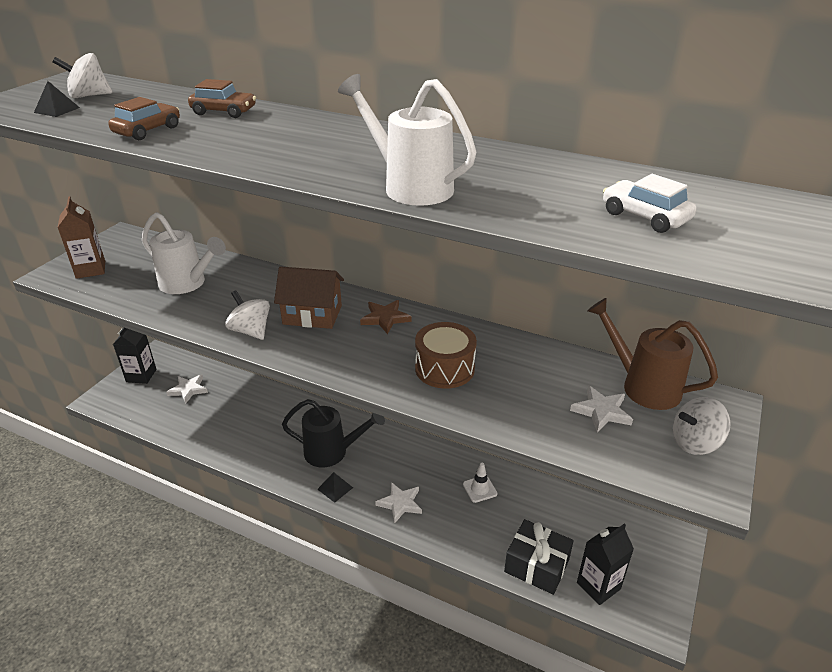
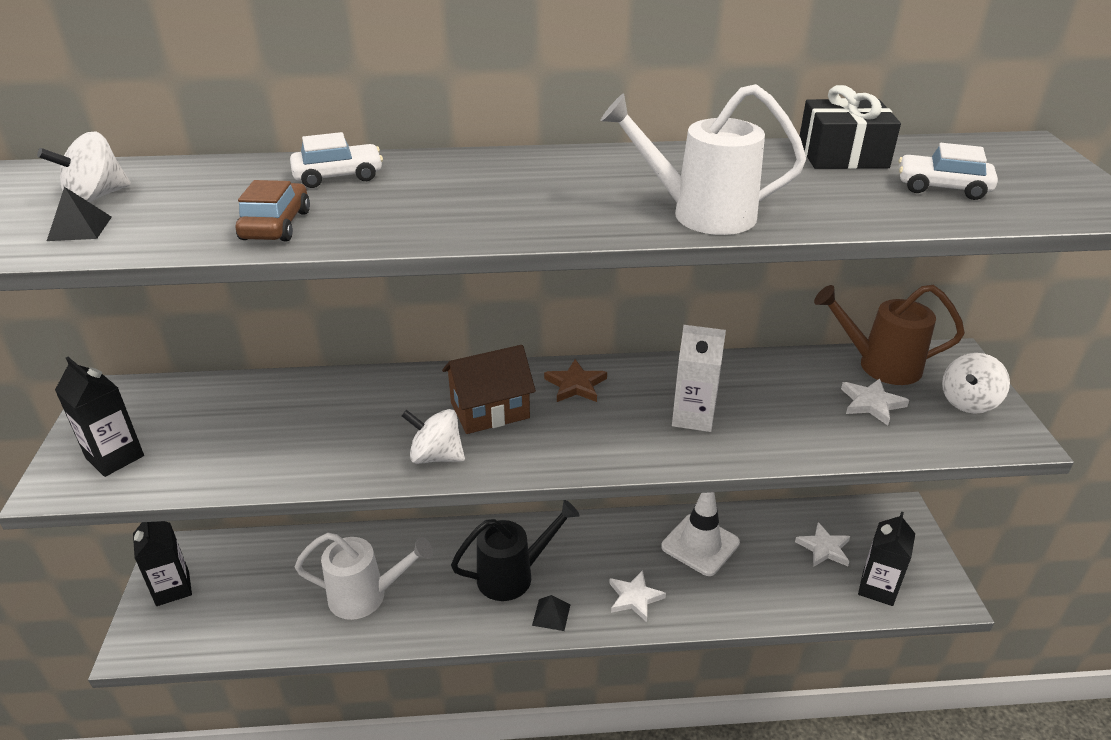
camera: 30 degrees left, 0 degrees up
brown carton [57,196,105,279] -> black carton [55,357,144,477]
white watering can [142,212,226,294] -> white watering can moved to [295,533,433,620]
white star [166,374,208,404] -> white star moved to [795,522,850,567]
brown car [188,79,256,118] -> white car [290,132,383,188]
brown drum [415,322,477,389] -> white carton [672,325,726,432]
white traffic cone [463,463,497,503] -> white traffic cone [661,492,740,576], size x1.86
black gift [504,519,574,595] -> black gift moved to [800,85,901,169]

